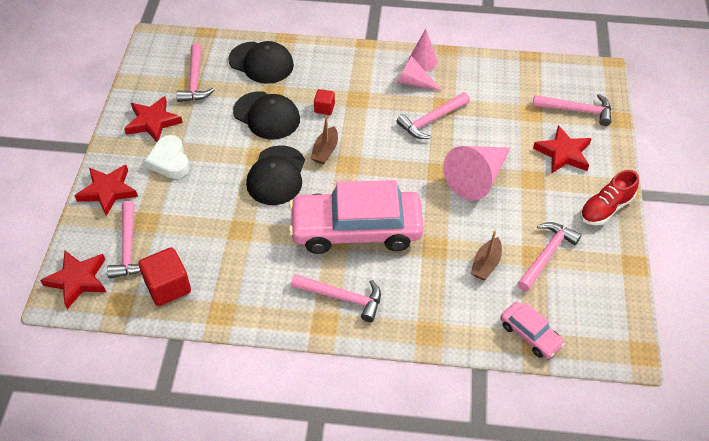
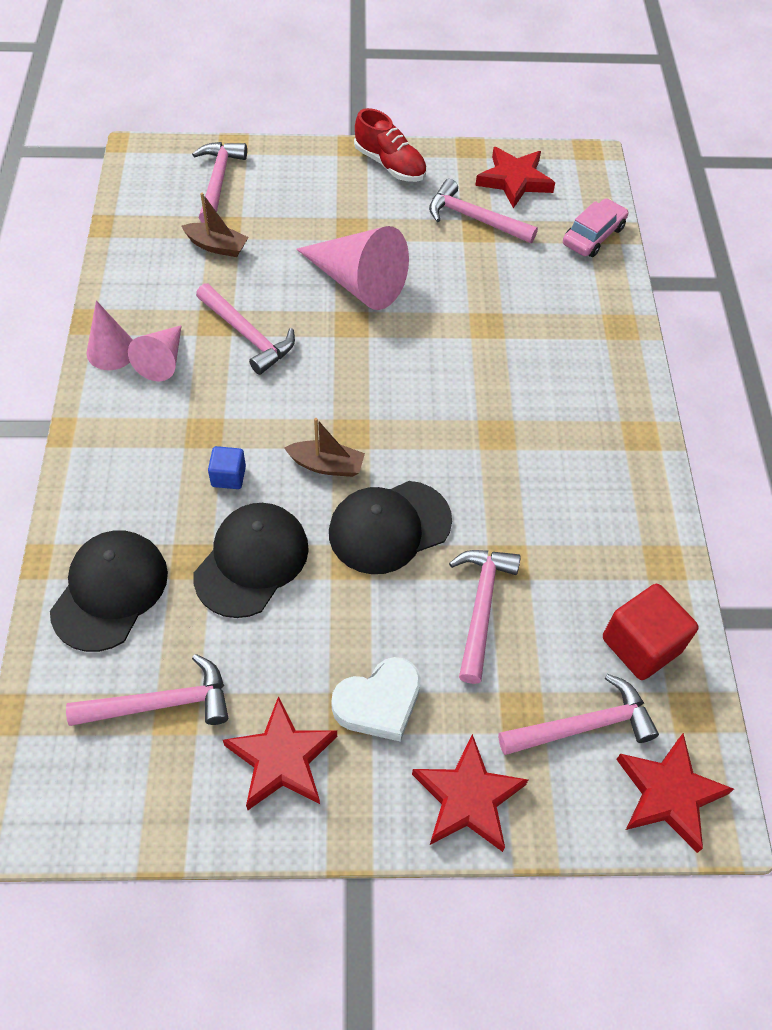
camera: 100 degrees left, 5 degrees up
black cap [246,145,305,205] -> black cap turned 150 degrees clockwise [329,481,452,574]
pink car [289,180,424,254] -> none
pink hammer [291,274,381,322] -> pink hammer moved to [449,550,521,684]
red cube [314,89,335,115] -> blue cube [208,446,246,489]
brown boat [471,230,502,280] -> brown boat moved to [182,193,249,257]
red star [533,125,592,173] -> red star moved to [475,147,555,208]

